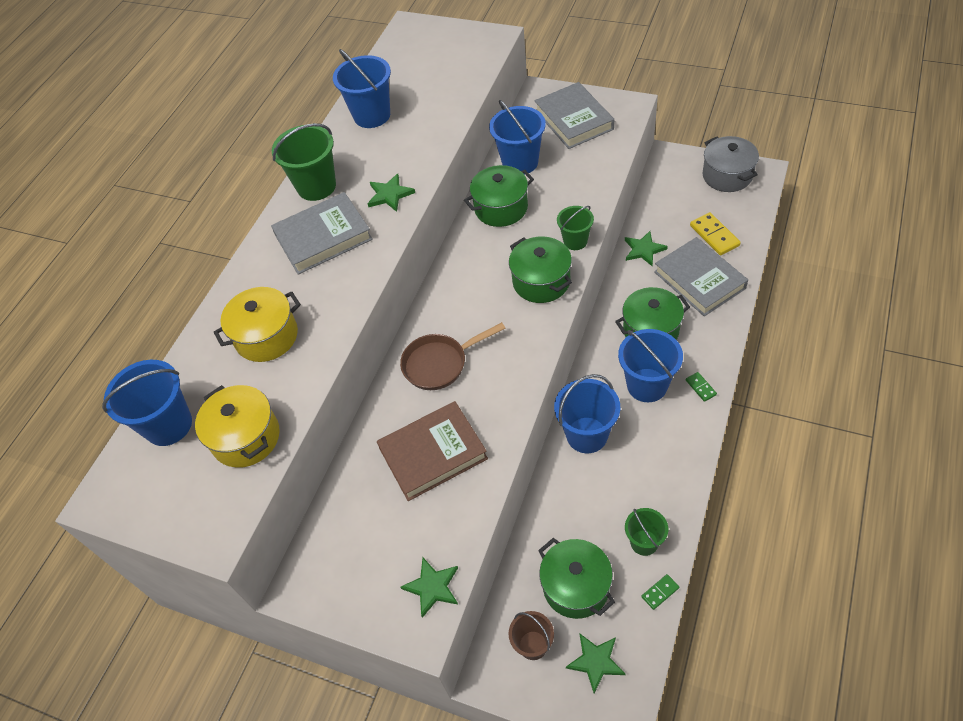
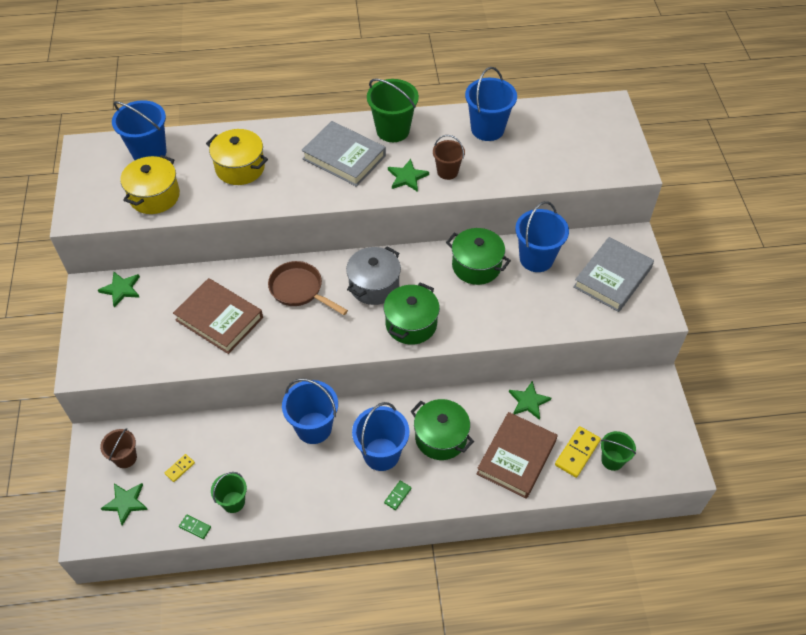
camera: 55 degrees right, 0 degrees up
green star [400,558,458,618] -> green star moved to [98,272,140,307]
green pot [538,538,615,619] -> yellow domino [165,454,195,482]
green bucket [557,206,594,250] -> green bucket moved to [601,431,636,471]
grey book [654,237,748,316] -> brown book [477,412,557,499]
grey pot [703,136,759,192] -> grey pot moved to [346,246,401,305]
none -> brown bucket [433,135,465,180]

